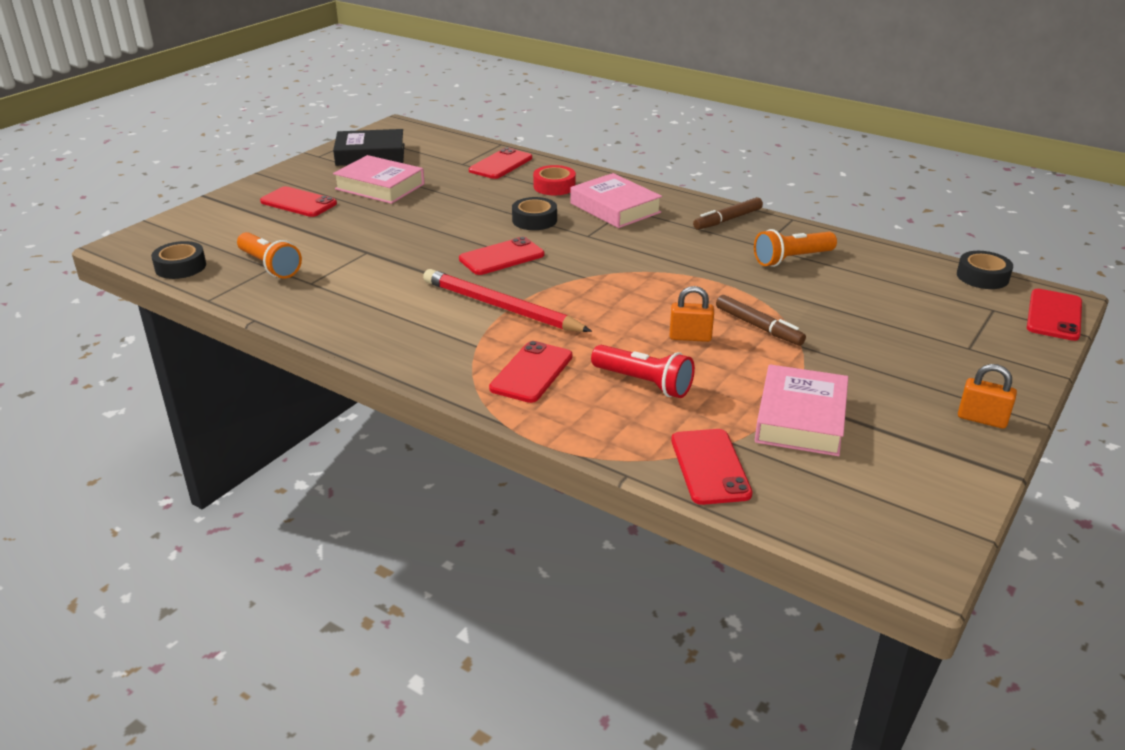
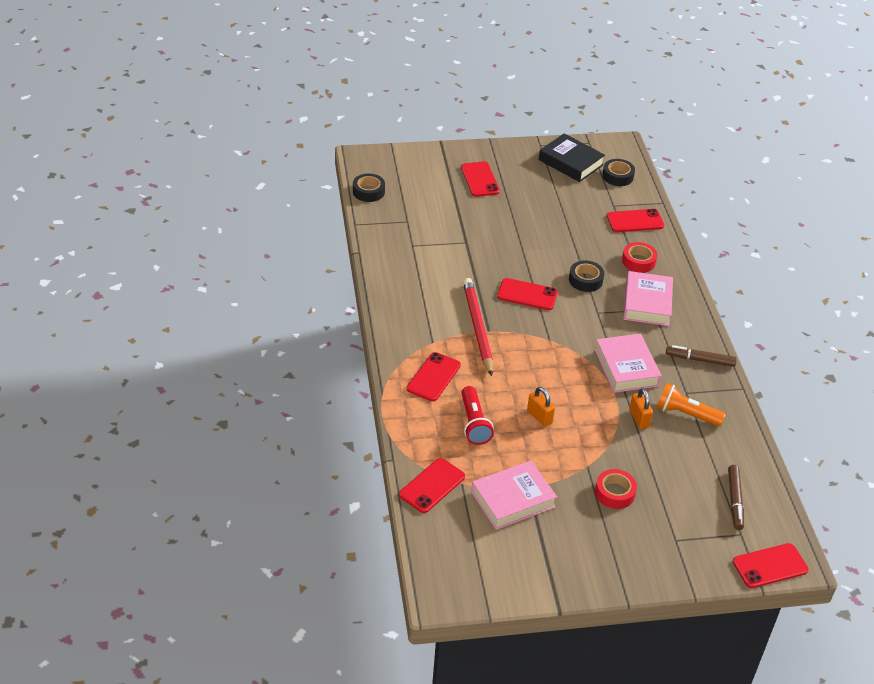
camera: 45 degrees right, 10 degrees up
orange flashlight [237,232,302,278] -> none
pink book [333,155,425,204] -> pink book moved to [595,333,662,393]
red phone [489,341,573,403] -> red phone turned 45 degrees counterclockwise [407,352,461,401]
brown marker [716,295,806,346] -> brown marker moved to [728,465,744,530]
black tape [957,251,1013,289] -> black tape moved to [602,159,635,186]
orange padlock [958,364,1017,429] -> orange padlock moved to [629,388,653,429]
none -> red tape [595,469,637,509]

